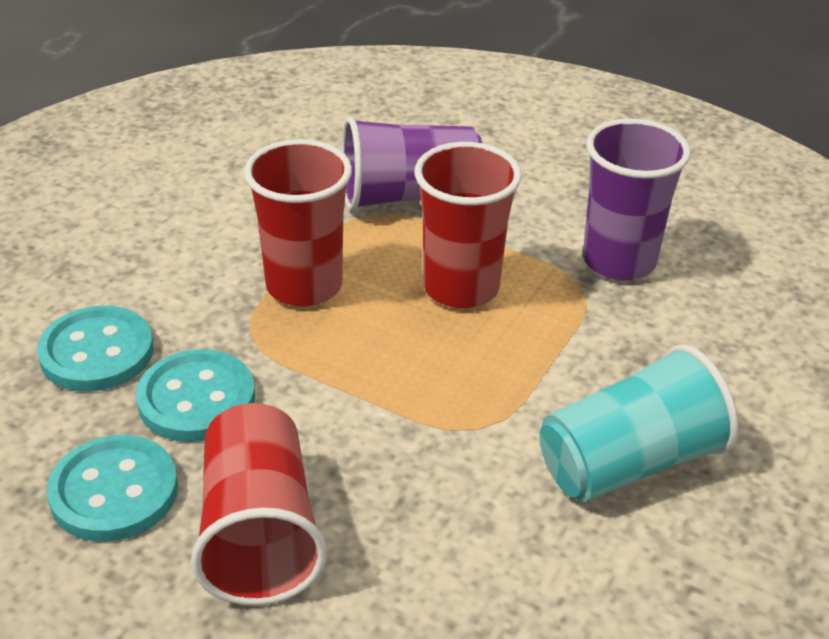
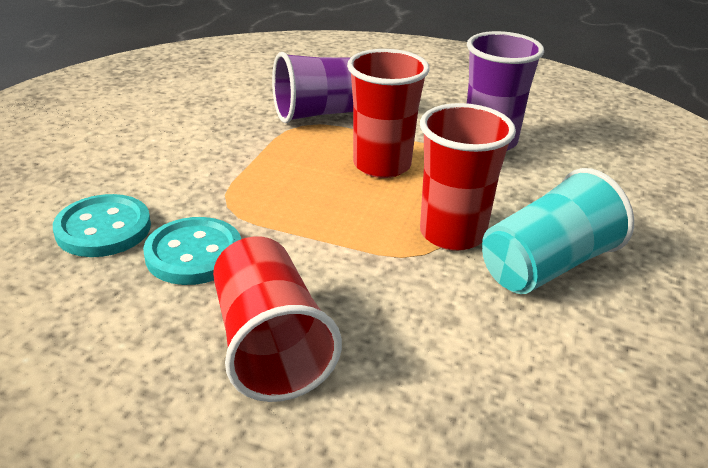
camera: 10 degrees left, 5 degrees down
turquoise button [47,435,178,542] -> none
red cup [244,139,352,307] -> red cup moved to [420,103,516,251]

